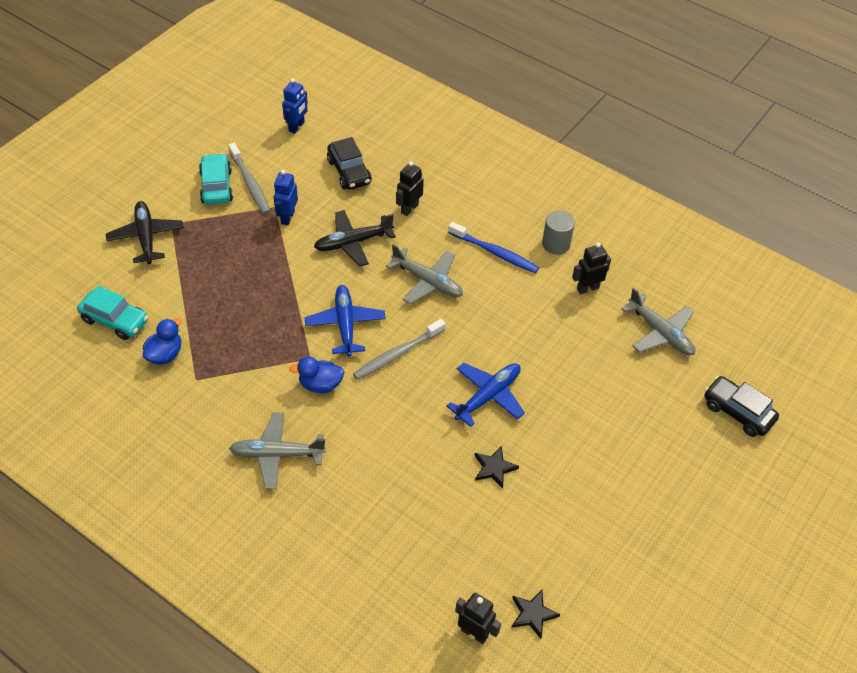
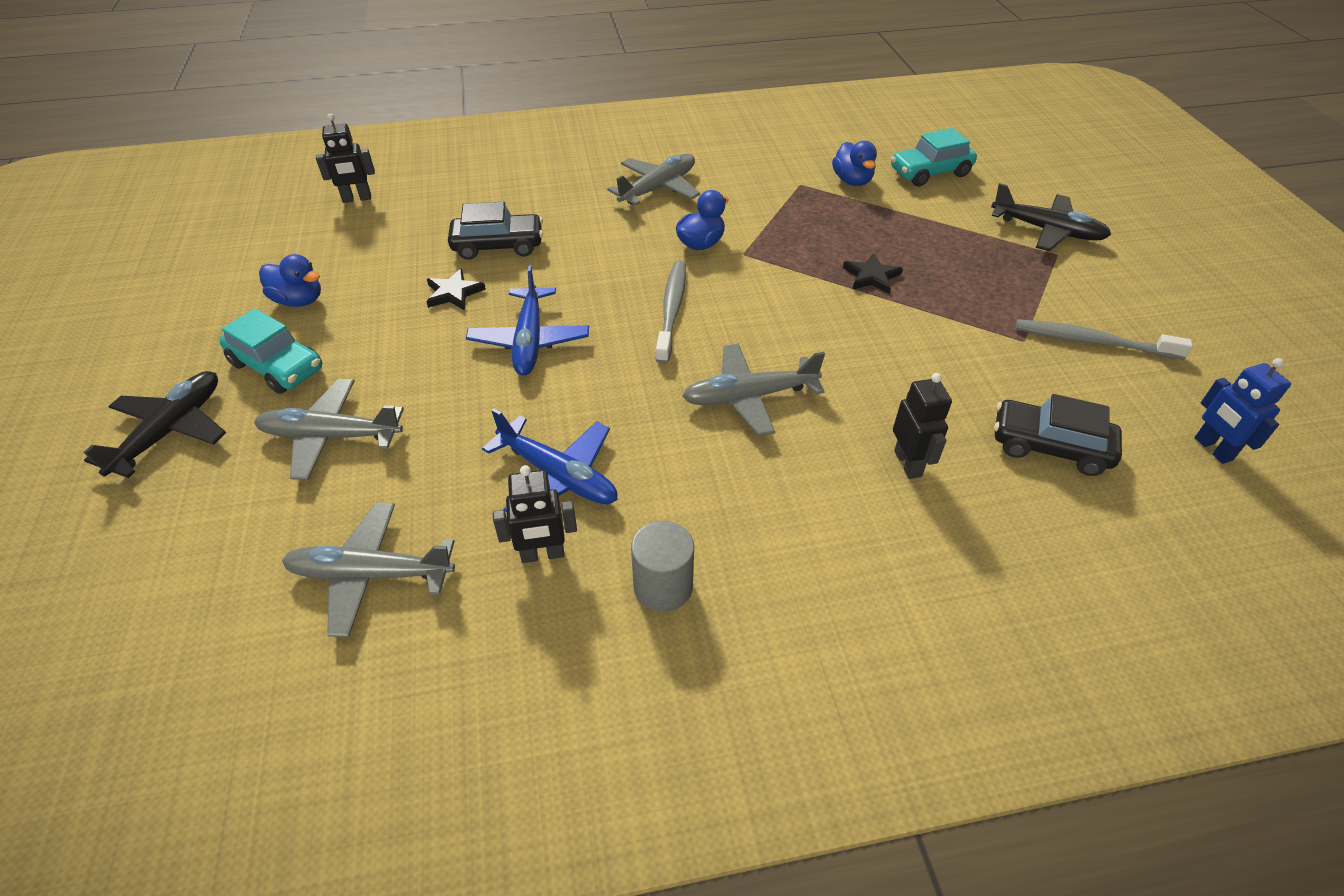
camera: 135 degrees right, 5 degrees down
turquoise car [199,153,233,205] -> turquoise car moved to [219,308,322,394]
blue robot [274,170,298,225] -> none
blue plane [305,285,386,357] -> blue plane moved to [482,408,618,512]
black plane [314,210,396,267] -> black plane moved to [83,371,226,478]
blue toothbrush [448,222,539,273] -> none
black star [511,590,560,639] -> black star moved to [843,253,903,294]
black robot [572,243,611,294] -> black robot turned 60 degrees clockwise [493,465,577,563]
black car [704,376,779,437] -> black car moved to [448,202,543,260]
none -> grey plane [254,379,404,480]
none -> blue duck [259,254,321,307]

